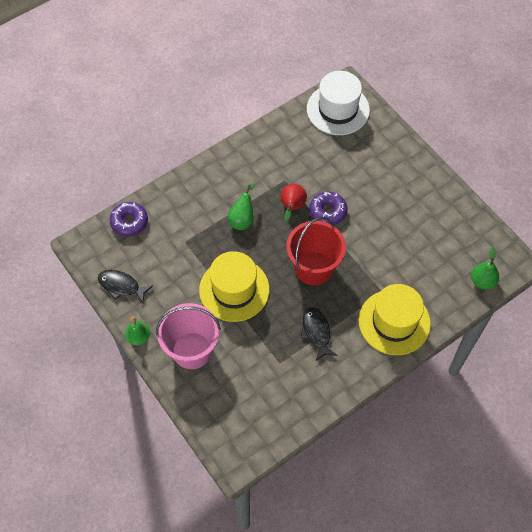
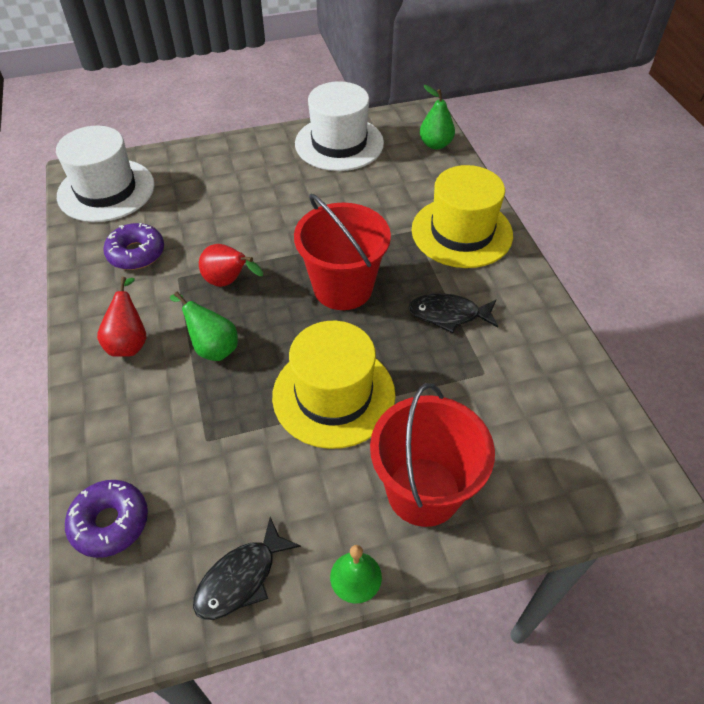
camera: 70 degrees left, 10 degrees down
pink bucket [156,303,221,369] -> red bucket [370,383,495,527]
purple donut [310,191,347,225] -> purple donut moved to [103,223,164,270]
none -> red pear [97,277,146,357]
none -> white hat [295,81,384,171]

